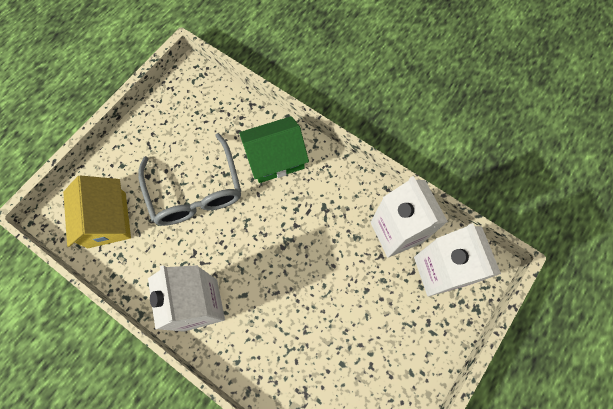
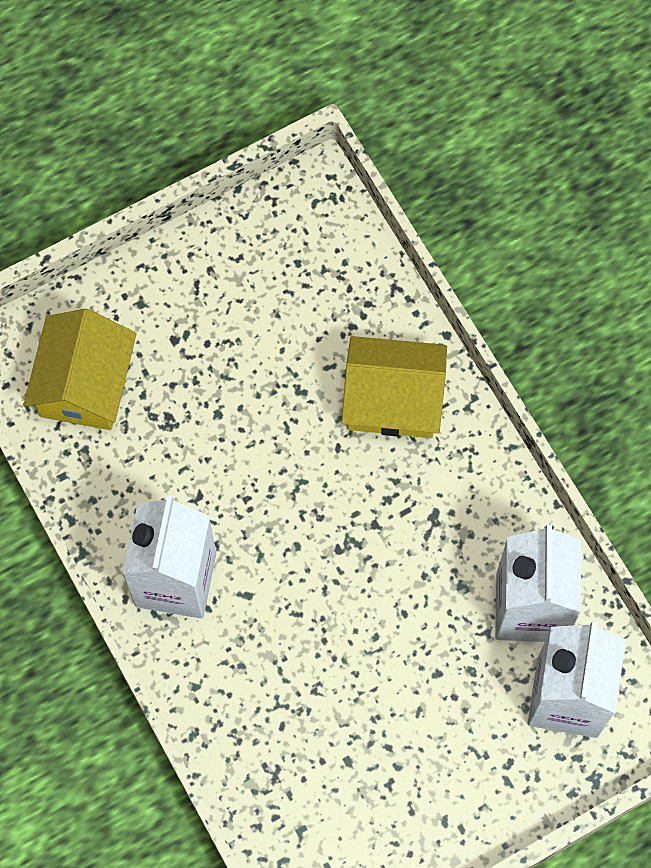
camera: 25 degrees right, 0 degrees up
grey glasses [138,133,241,226] -> none
green house [239,116,309,183] -> yellow house [342,336,447,438]

